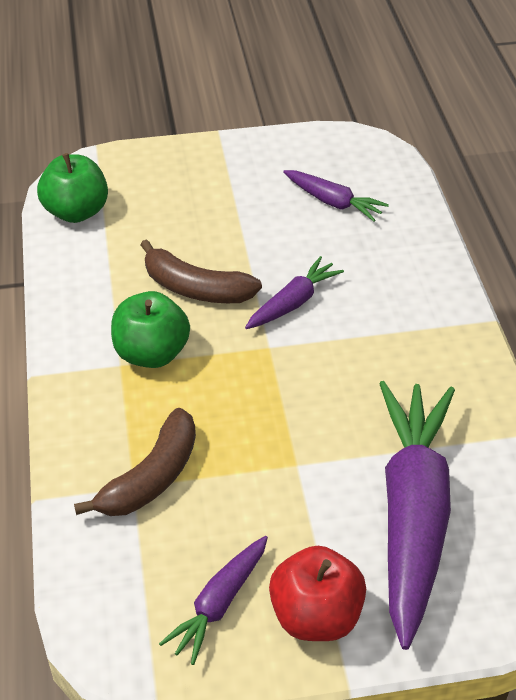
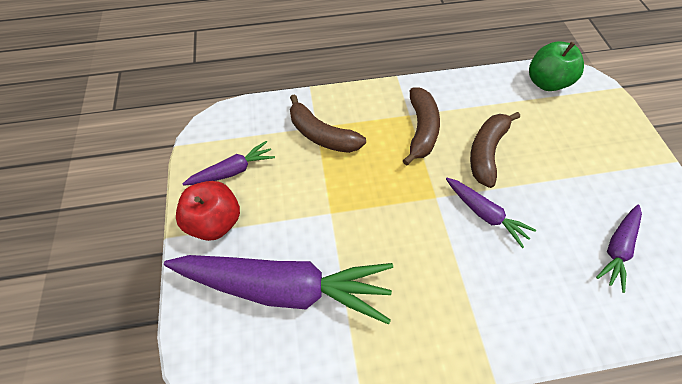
camera: 90 degrees right, 15 degrees up
green apple [111,291,190,368] -> brown banana [403,87,440,166]
purple carrot [159,536,268,665] -> purple carrot turned 120 degrees clockwise [183,141,275,186]

